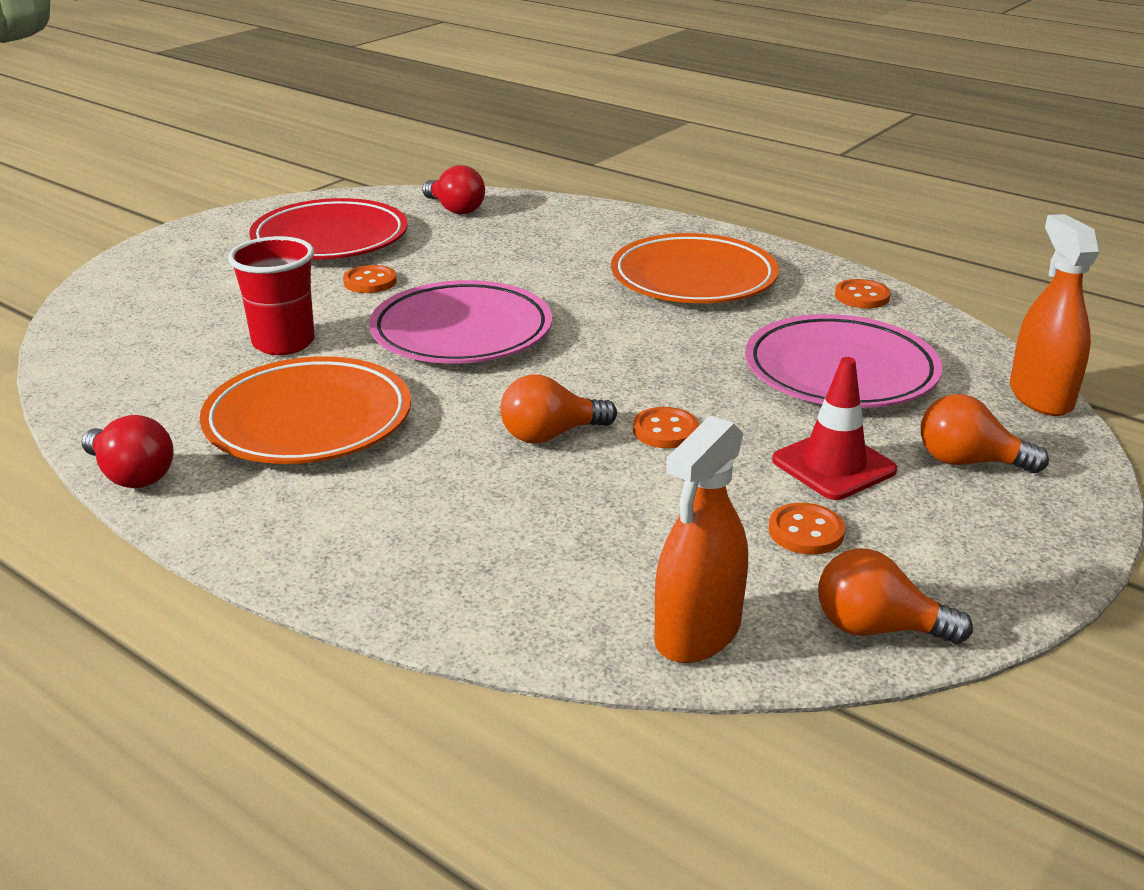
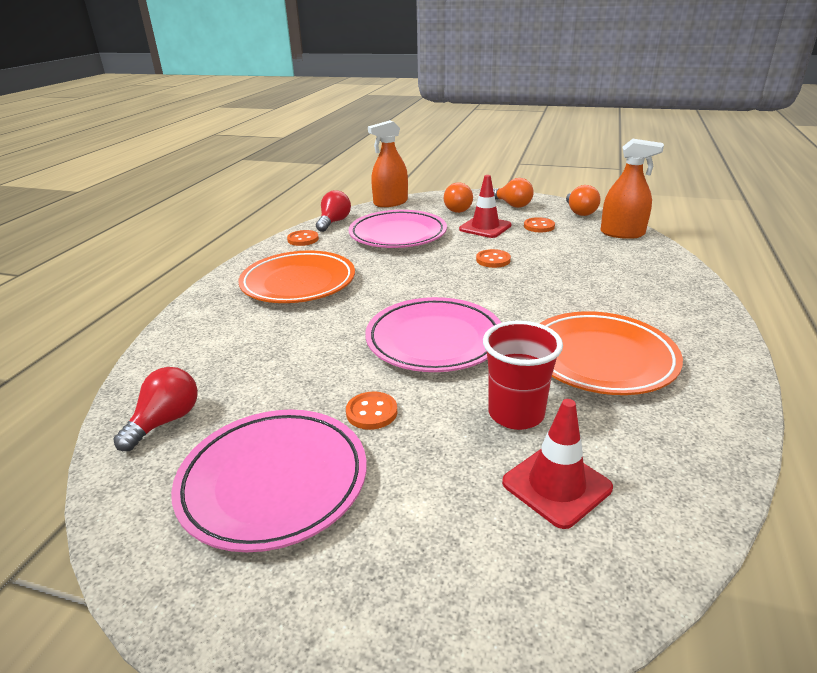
camera: 110 degrees left, 0 degrees up
red light bulb [81,415,173,488] -> red light bulb moved to [316,190,351,232]
red plate [249,198,408,259] -> pink plate [171,409,367,552]
orange light bulb [500,374,617,444] -> orange light bulb moved to [493,178,534,208]
none -> red traffic cone [502,399,613,529]

